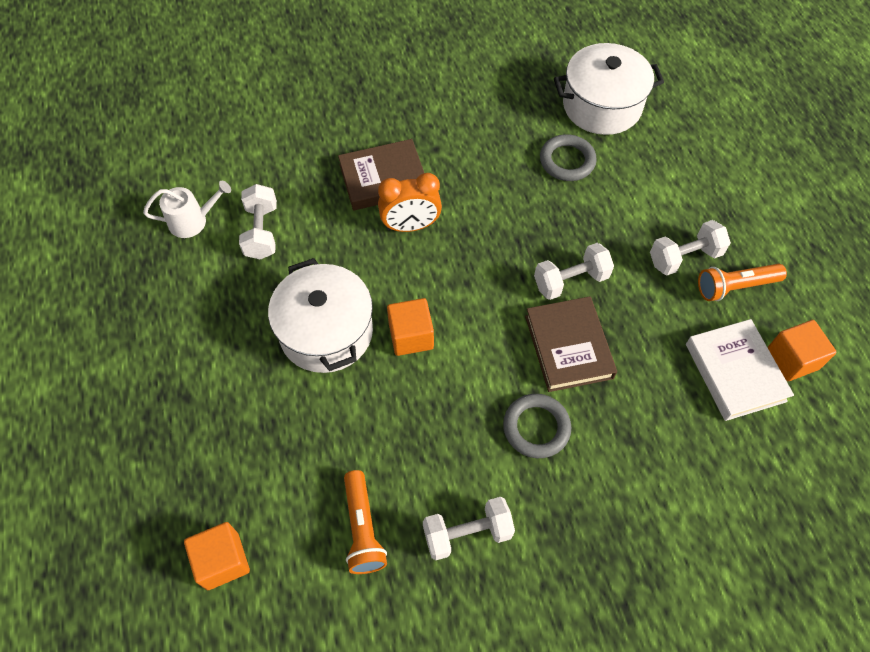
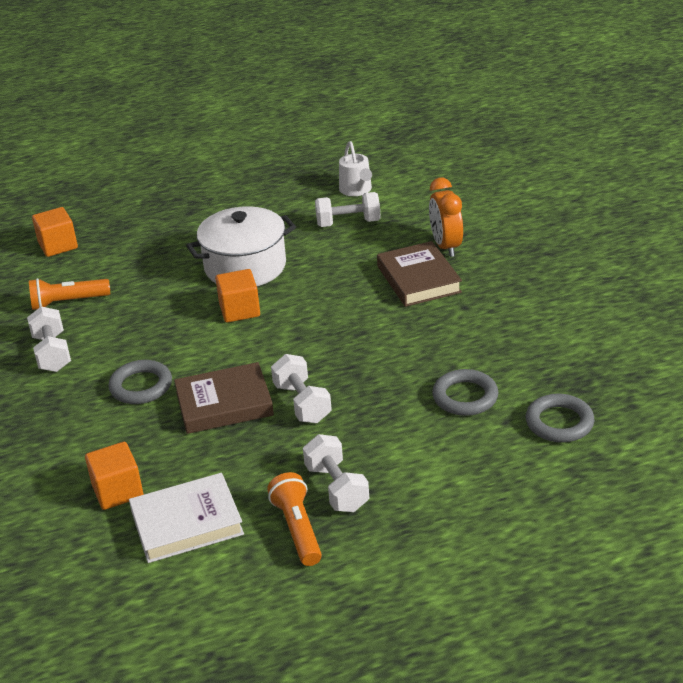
camera: 90 degrees right, 25 degrees down
orange clock [378,173,442,232] -> orange clock moved to [429,177,463,257]
white pot [554,43,664,135] -> grey ring [526,393,594,443]
orange cube [767,320,837,381] -> orange cube moved to [85,442,143,510]

